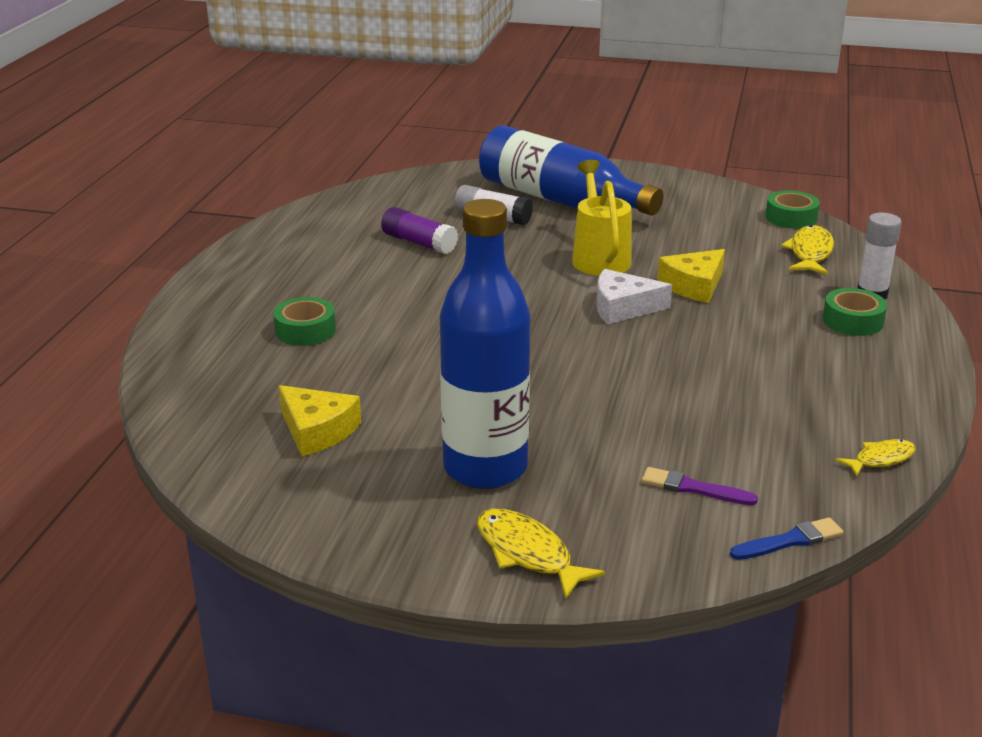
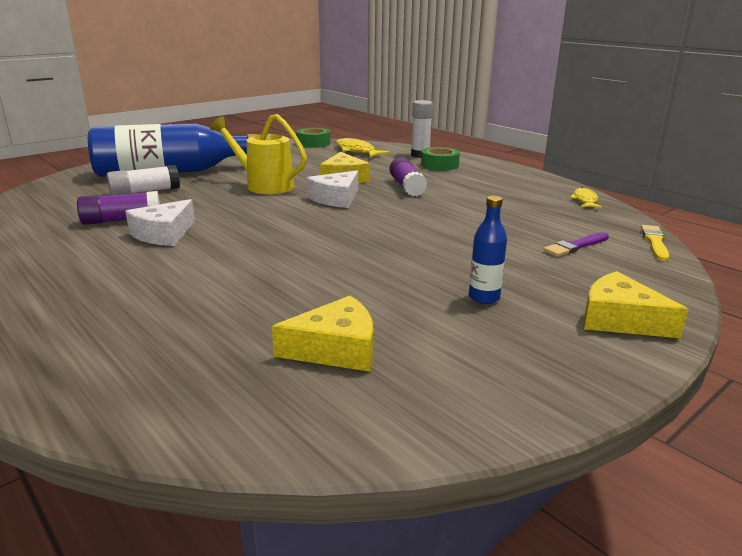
camera: 55 degrees left, 5 degrees down
green tape [273,297,336,346] -> none
blue bottle [440,199,530,489] -> blue bottle [469,196,507,304], size x0.40
yellow fish [477,508,605,599] -> yellow cheese [583,271,689,338]
blue brush [730,517,844,560] -> yellow brush [641,225,669,261]
none -> white cheese [125,199,195,246]
none -> purple glue stick [389,157,427,197]

